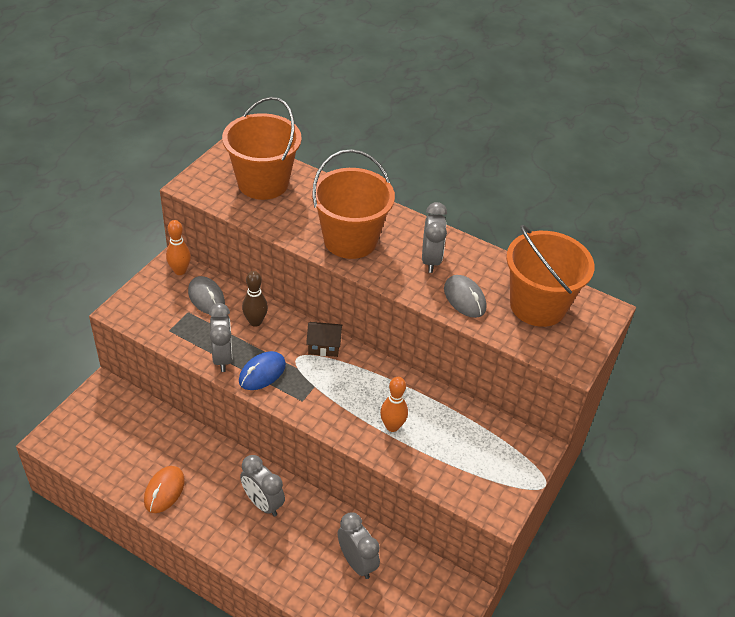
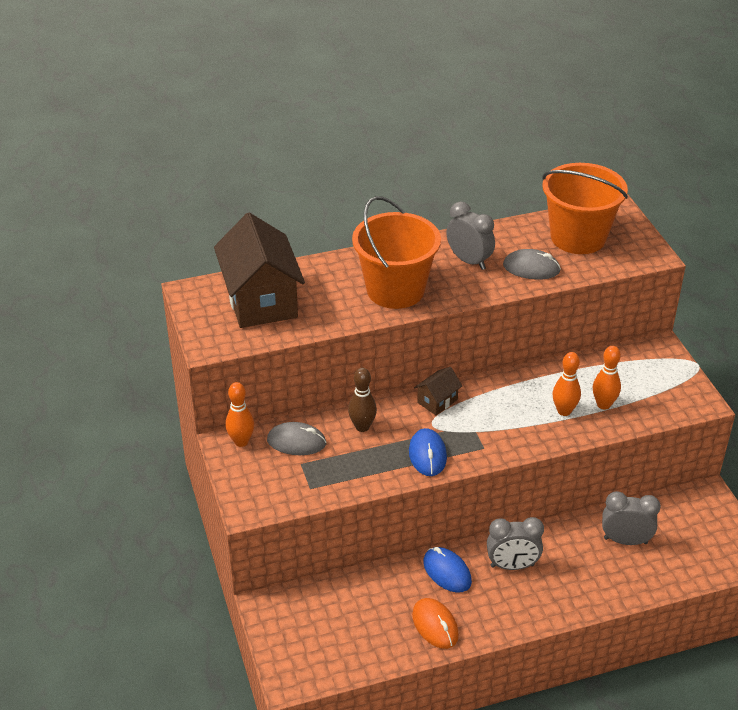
camera: 45 degrees left, 5 degrees down
grey clock [209,303,233,372] -> none
orange bucket [222,97,302,200] -> brown house [214,213,305,328]
none -> blue mouse [423,547,472,593]
none -> orange bowling pin [593,346,621,410]

